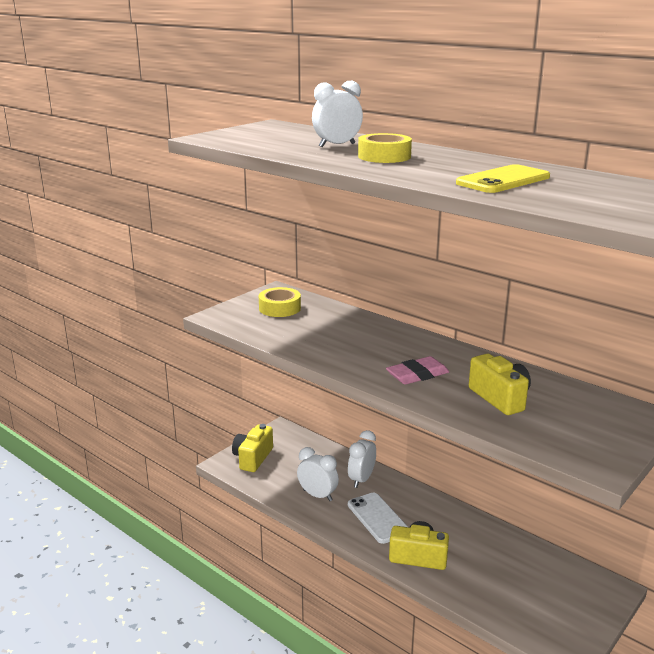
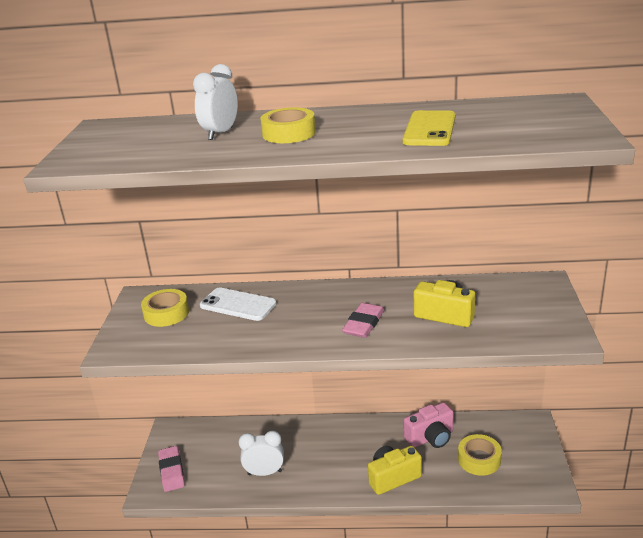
camera: 35 degrees left, 5 degrees up
yellow camera [232,424,273,472] -> pink eraser [158,446,184,492]
white clock [348,430,376,488] -> none
white phone [348,493,408,544] -> white phone moved to [200,287,276,321]
none -> pink camera [404,402,454,448]
none -> yellow tape [458,434,502,476]

